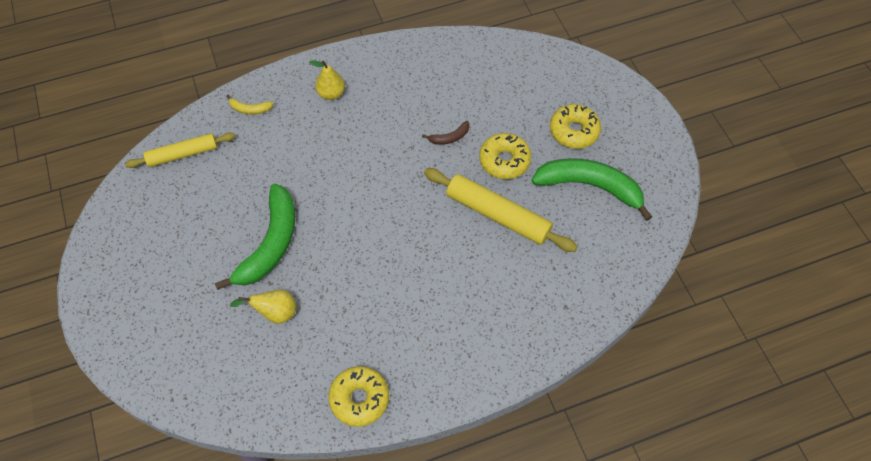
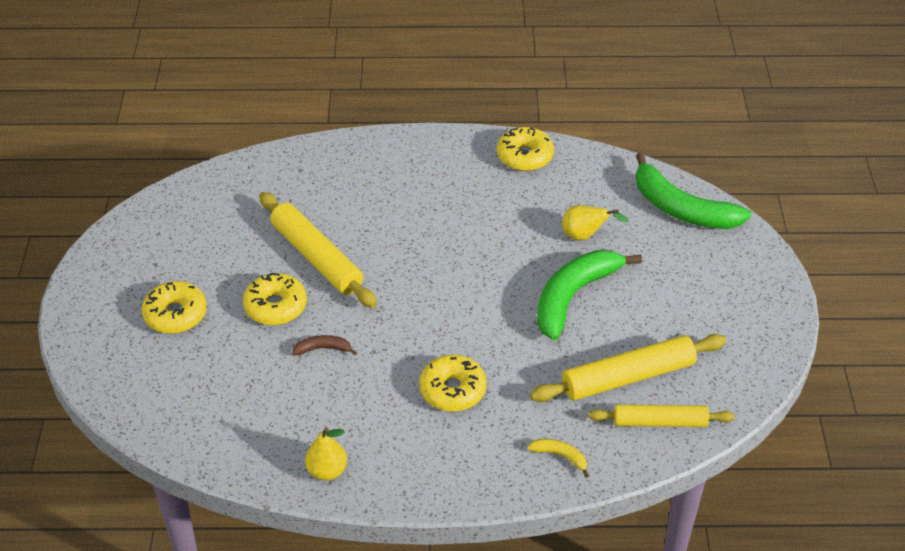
camera: 160 degrees left, 15 degrees down
yellow pear [309,60,345,100] -> yellow pear moved to [305,427,347,481]
green banana [531,158,652,221] -> green banana moved to [636,153,751,229]
none -> yellow donut [419,355,487,412]
none -> yellow rolling pin [530,334,726,402]

